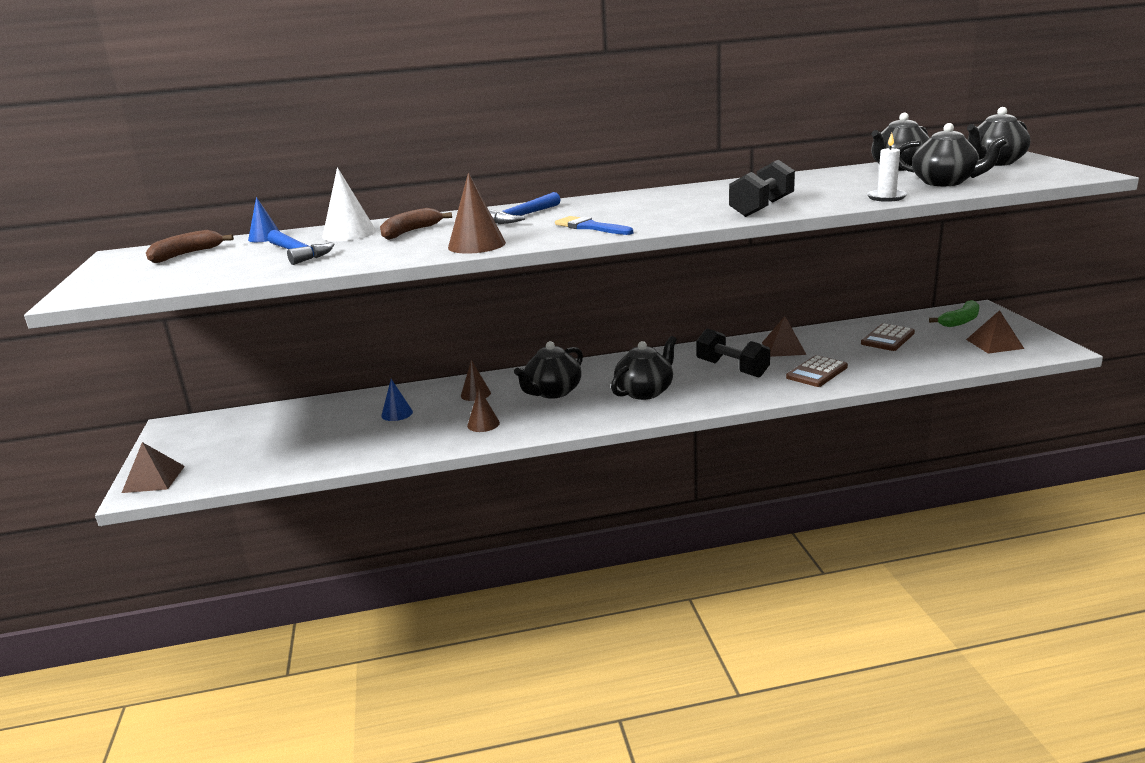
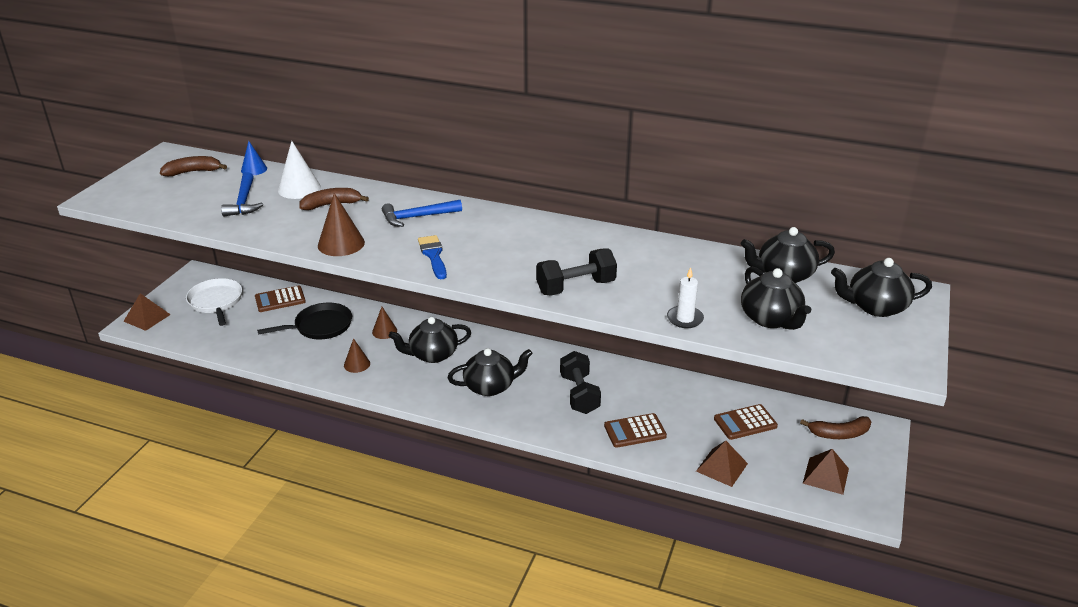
camera: 30 degrees right, 10 degrees up
blue cone [381,379,413,421] -> black pan [257,303,352,339]
brown pyramid [762,316,807,357] -> brown pyramid moved to [696,441,748,487]
green banana [929,300,979,327] -> brown banana [800,416,871,439]
none -> white pan [186,278,242,326]
none -> brown calculator [255,285,306,312]

